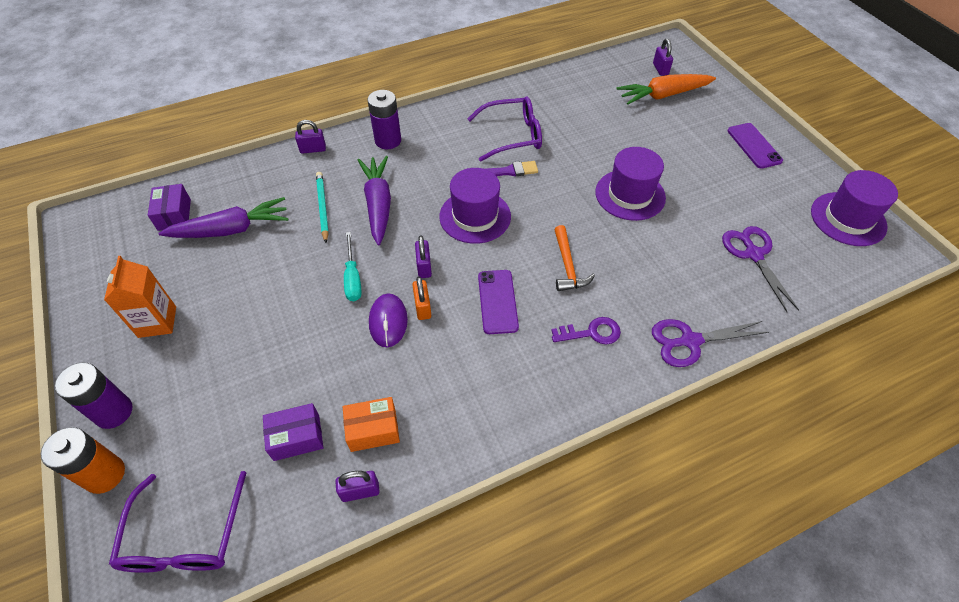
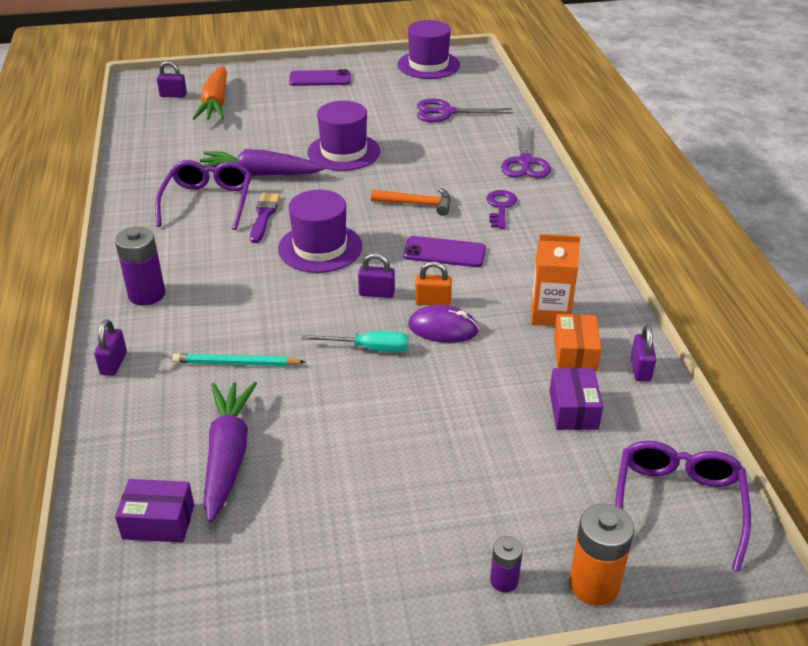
camera: 75 degrees left, 15 degrees down
purple battery [55,362,133,429] -> purple battery [490,536,523,593], size x0.57
orange carton [104,256,176,338] -> orange carton moved to [531,234,580,326]
purple glasses [109,471,246,573] -> purple glasses turned 90 degrees counterclockwise [615,441,751,572]
purple carrot [358,156,391,245] -> purple carrot moved to [200,149,326,176]

